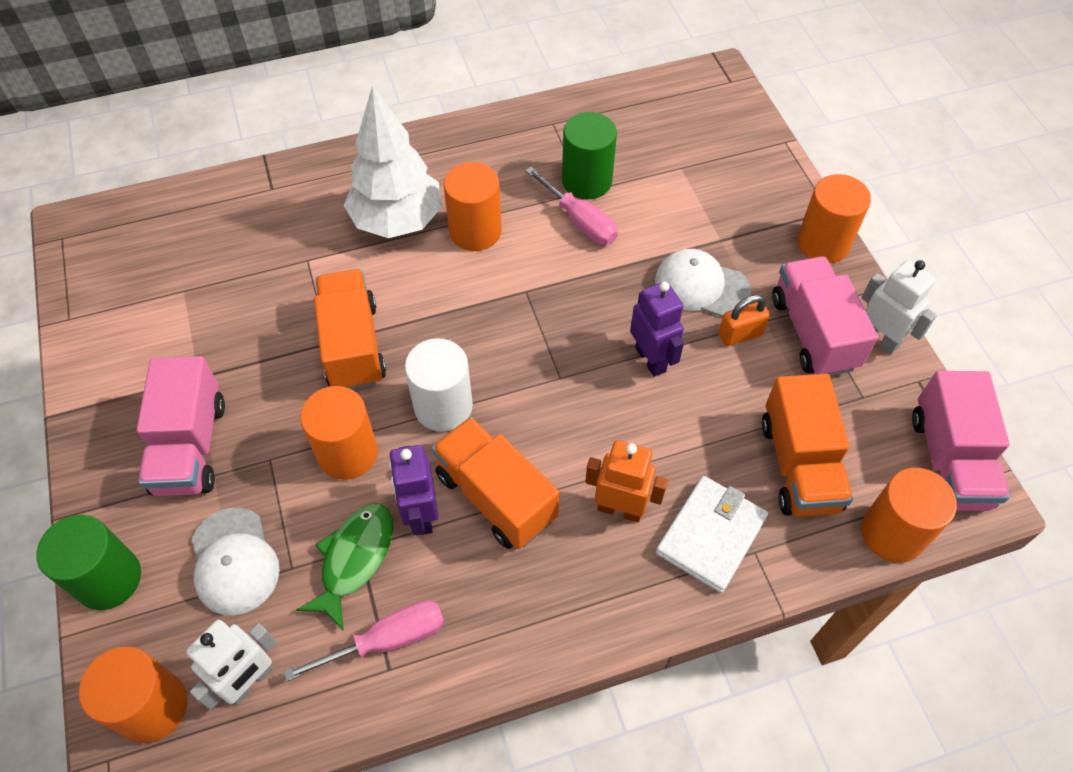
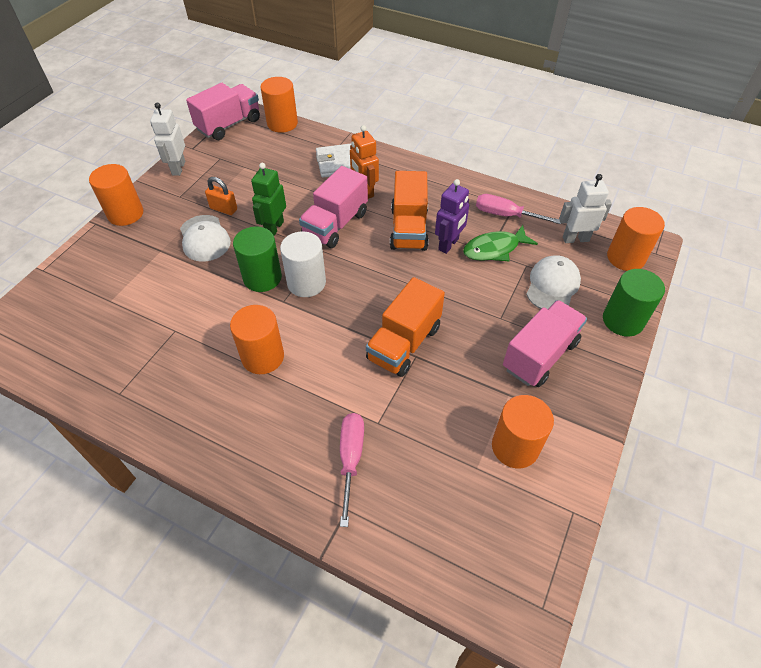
camera: 135 degrees left, 5 degrees down
orange cylinder [300,386,378,480] -> orange cylinder moved to [492,395,554,468]
white tree [344,86,442,238] -> none
white cylinder [405,338,473,431] -> white cylinder moved to [280,232,326,297]
pink screwdriver [525,167,618,245] -> pink screwdriver moved to [340,413,364,527]
green cylinder [562,112,617,199] -> green cylinder moved to [233,226,282,292]
purple robot [630,281,684,377] -> green robot [251,163,286,236]
orange truck [761,374,853,516] -> none
pink truck [772,256,878,376] -> pink truck moved to [299,166,368,248]

